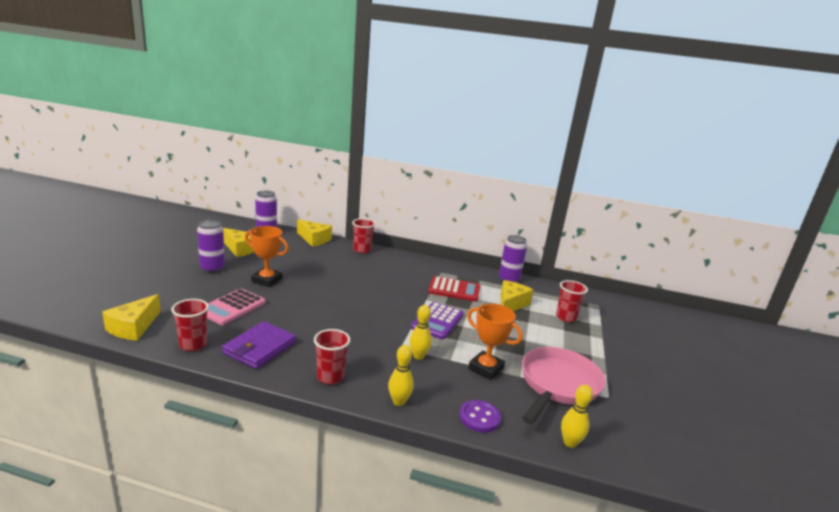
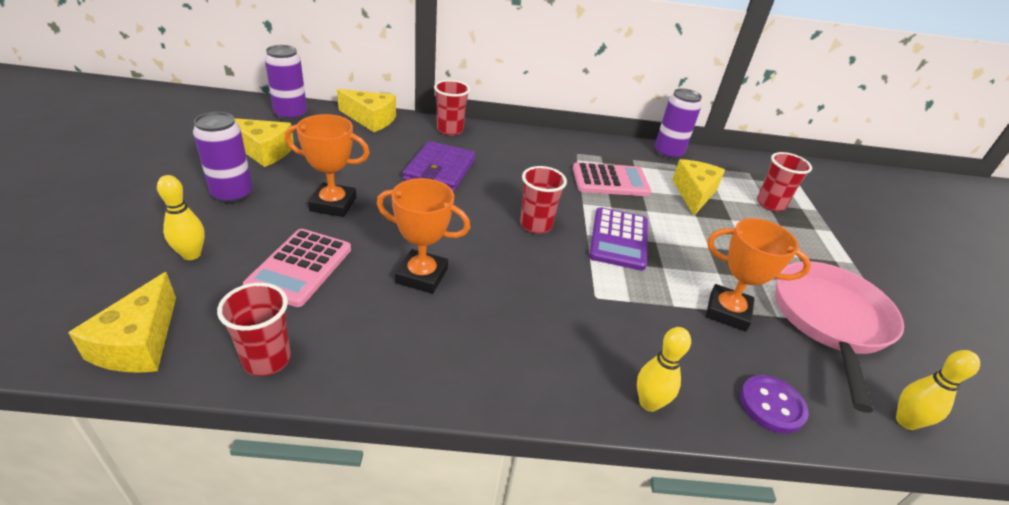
camera: 15 degrees left, 15 degrees up
purple wallet [222,321,296,369] -> purple wallet moved to [403,141,476,192]
red cup [314,329,350,384] -> red cup moved to [520,166,567,234]
yellow bowling pin [410,305,432,360] -> yellow bowling pin moved to [157,175,205,260]
red calculator [428,276,480,302] -> pink calculator [573,162,651,196]
none -> orange trophy [377,178,470,294]

